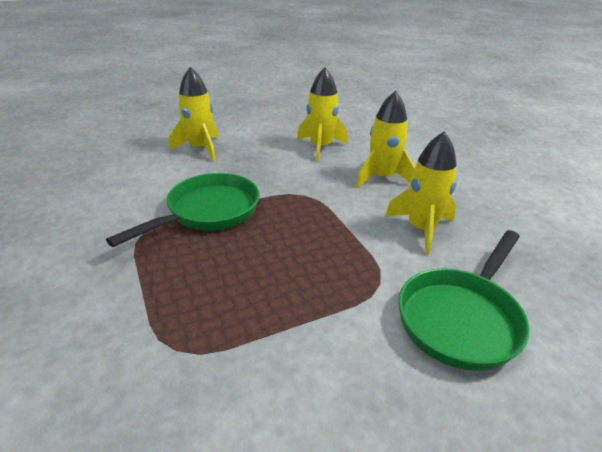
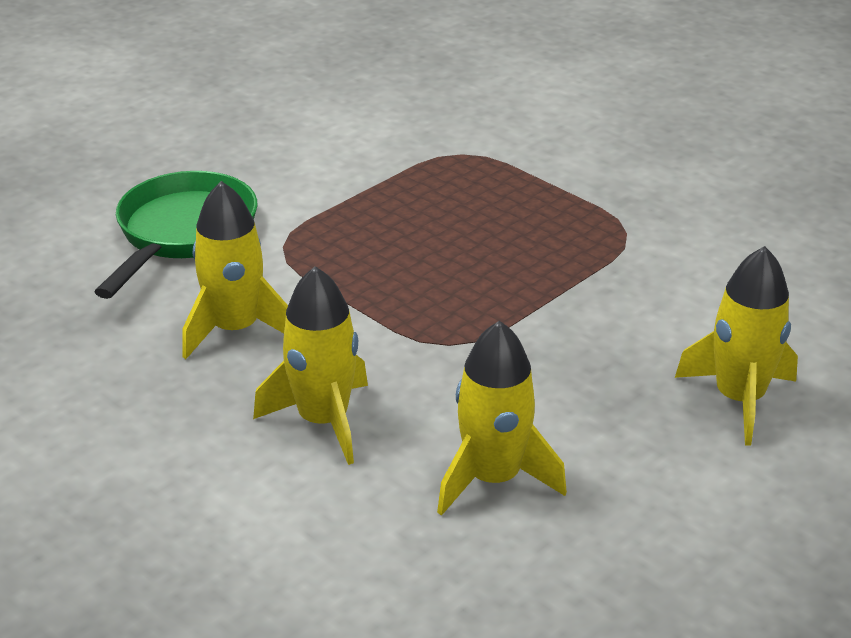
camera: 160 degrees right, 0 degrees up
green pan [106,173,259,247] -> none

